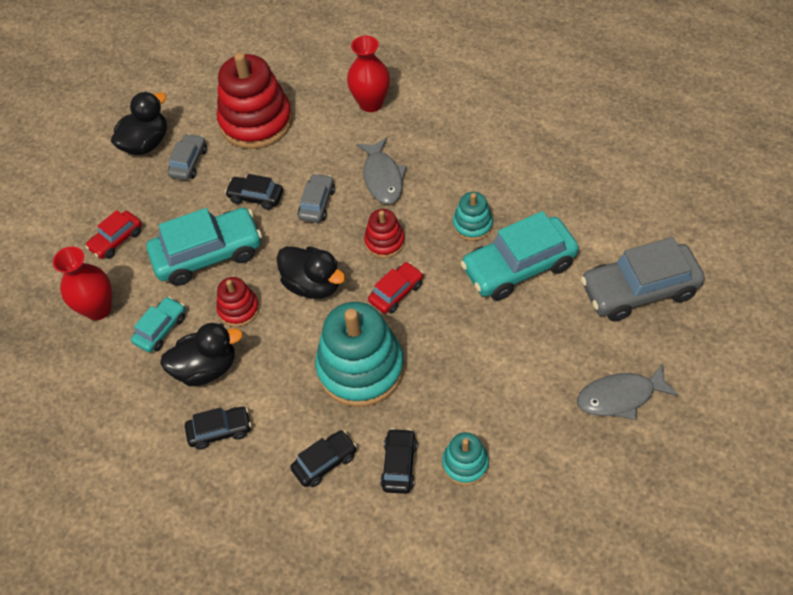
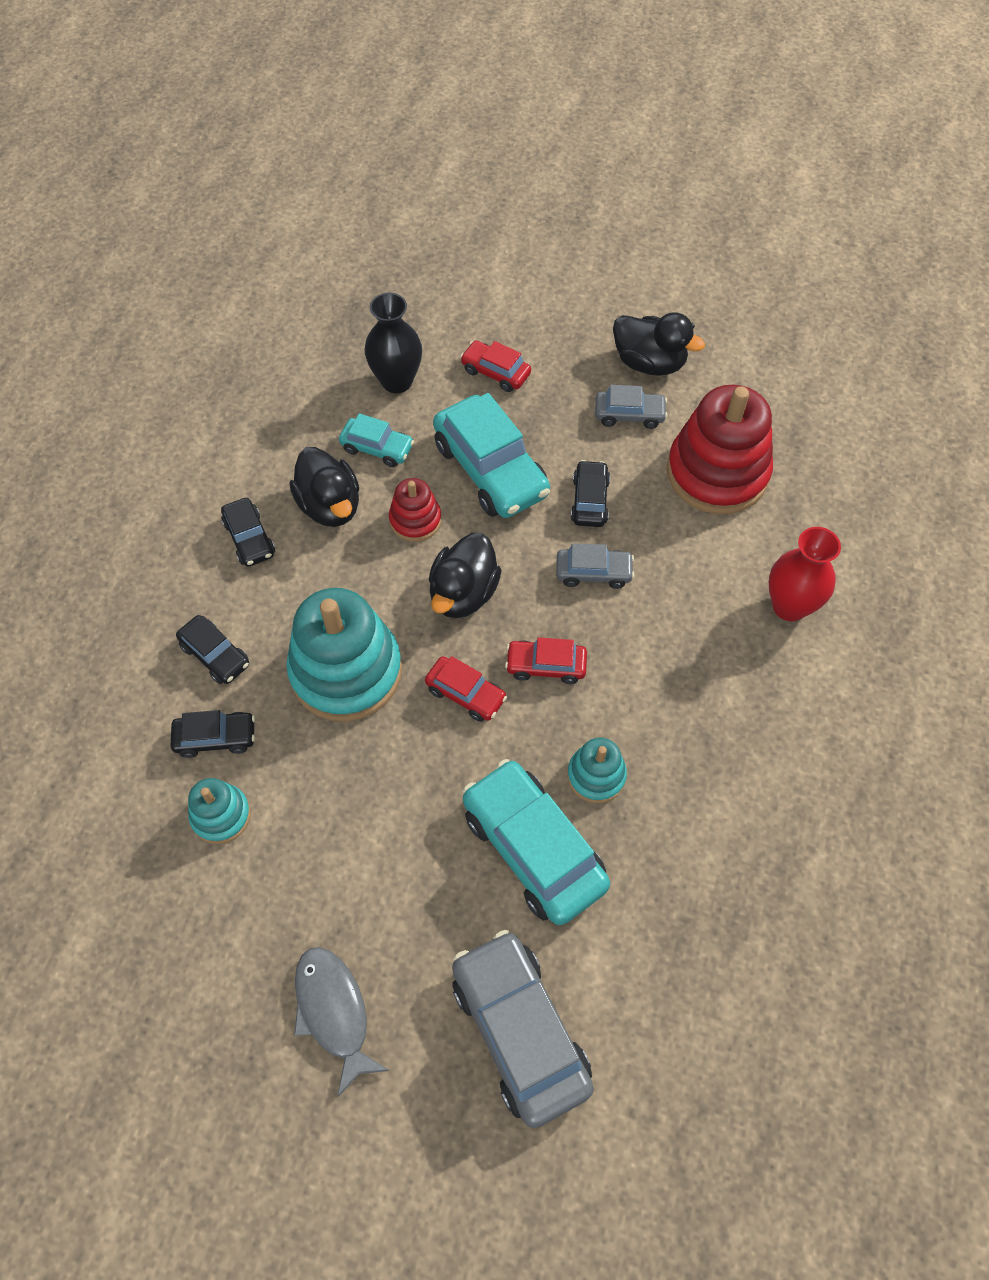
camera: 75 degrees right, 5 degrees up
red vase [53,247,112,320] -> black vase [365,293,422,393]
grey fish [356,137,407,204] -> none
red stacking toy [364,209,405,258] -> red car [505,637,587,684]

